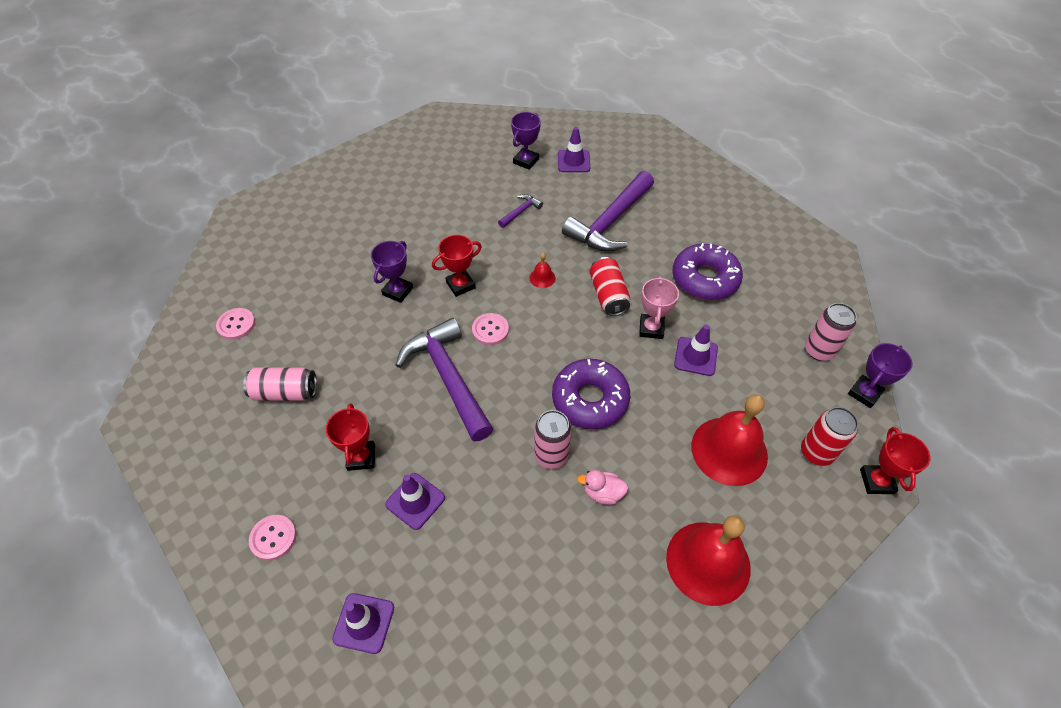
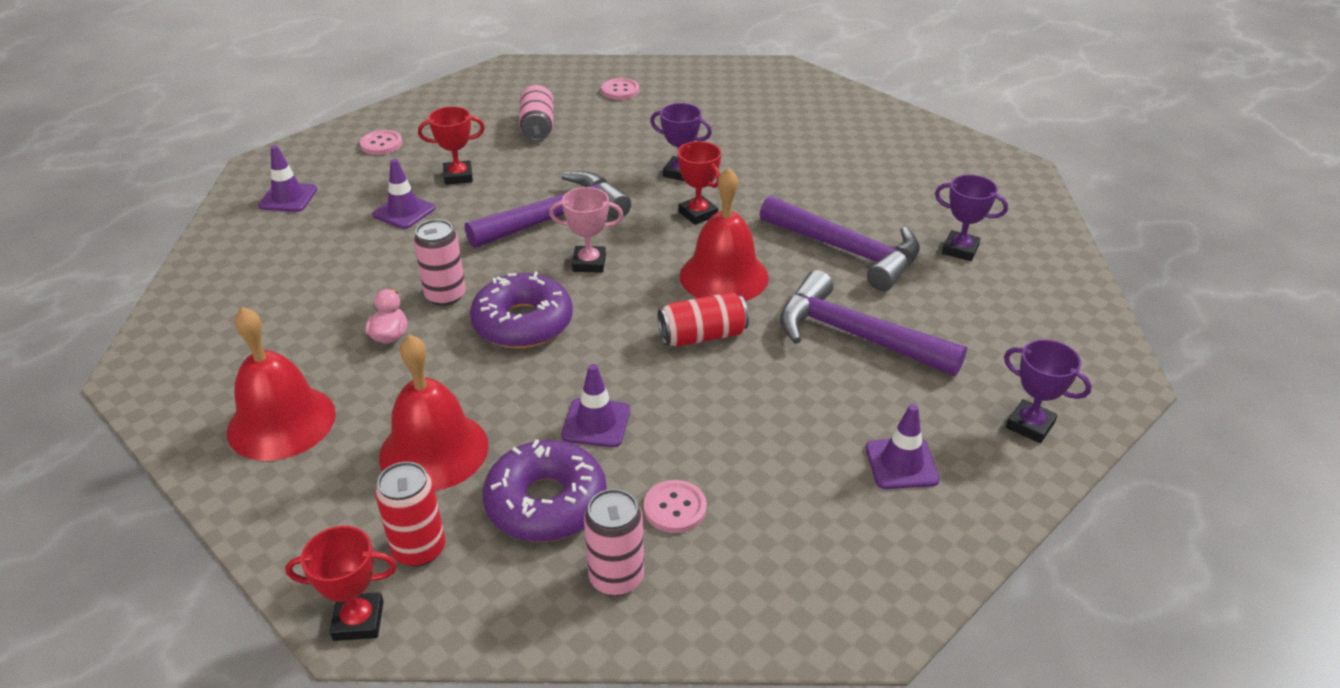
camera: 85 degrees right, 15 degrees down
pink button [472,313,509,345] -> pink button moved to [644,480,707,533]
purple hammer [498,194,543,228] -> purple hammer [760,195,920,291], size x2.27
red bell [529,253,556,288] -> red bell [680,167,769,301], size x2.42
purple traffic cone [558,127,590,172] -> purple traffic cone moved to [865,404,940,489]
pink trophy [639,276,679,339] -> pink trophy moved to [549,187,623,273]
purple donut [672,243,743,300] -> purple donut moved to [483,439,607,542]
purple trophy [848,343,913,408] -> purple trophy moved to [1004,339,1092,443]

